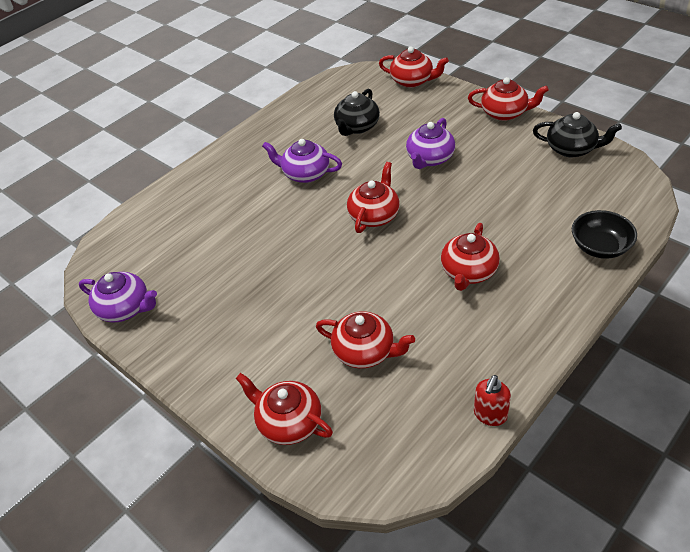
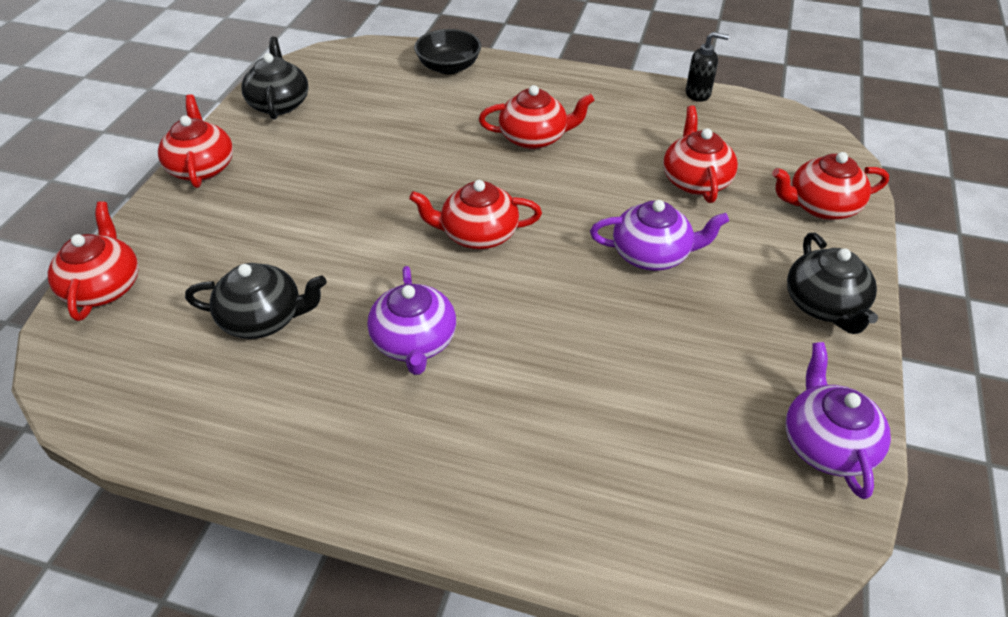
camera: 120 degrees left, 0 degrees up
red teapot [236,373,333,445] -> red teapot turned 75 degrees clockwise [772,152,889,220]
purple teapot [406,118,455,169] -> purple teapot moved to [590,200,729,271]
red soap dispenser [474,375,511,426] -> black soap dispenser [686,32,729,102]
none -> black teapot [787,233,878,334]

